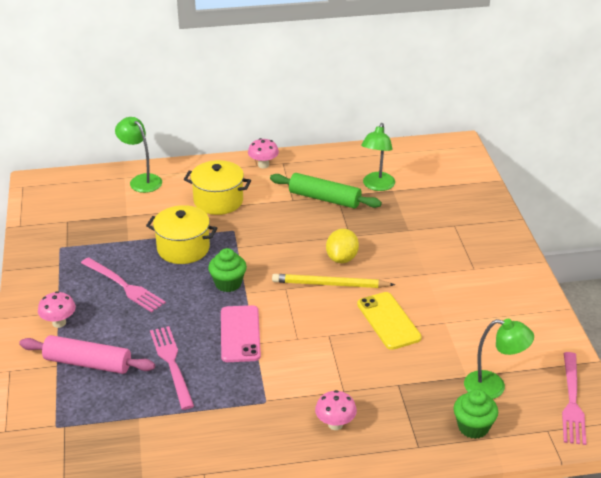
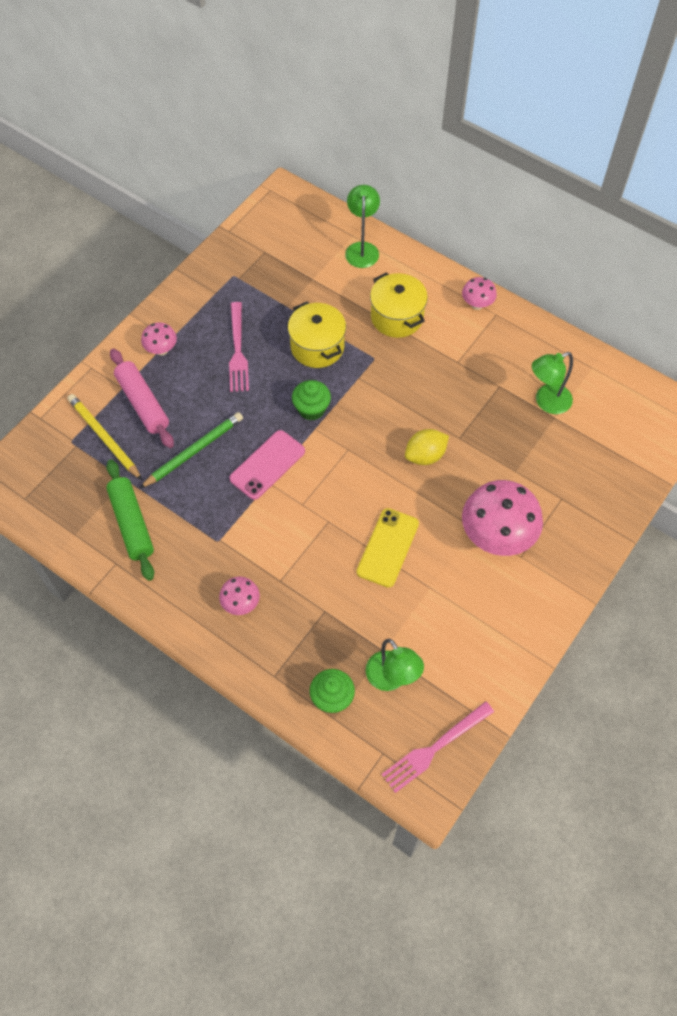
camera: 45 degrees right, 25 degrees up
pink fork [150,326,194,410] -> green pencil [139,412,243,489]
green rolling pin [270,173,382,209] -> green rolling pin moved to [106,459,154,581]
yellow pencil [272,274,395,288] -> yellow pencil moved to [67,394,142,480]
none -> pink mushroom [462,480,543,556]

